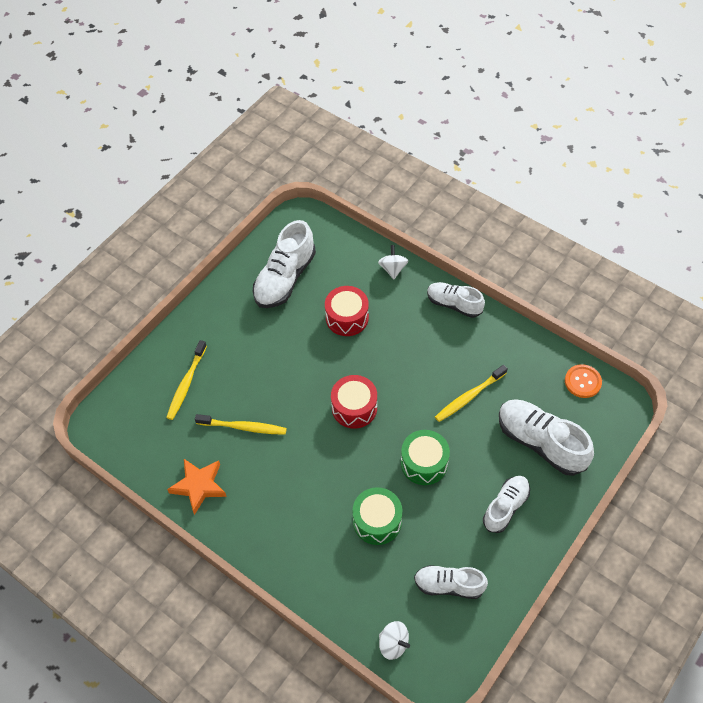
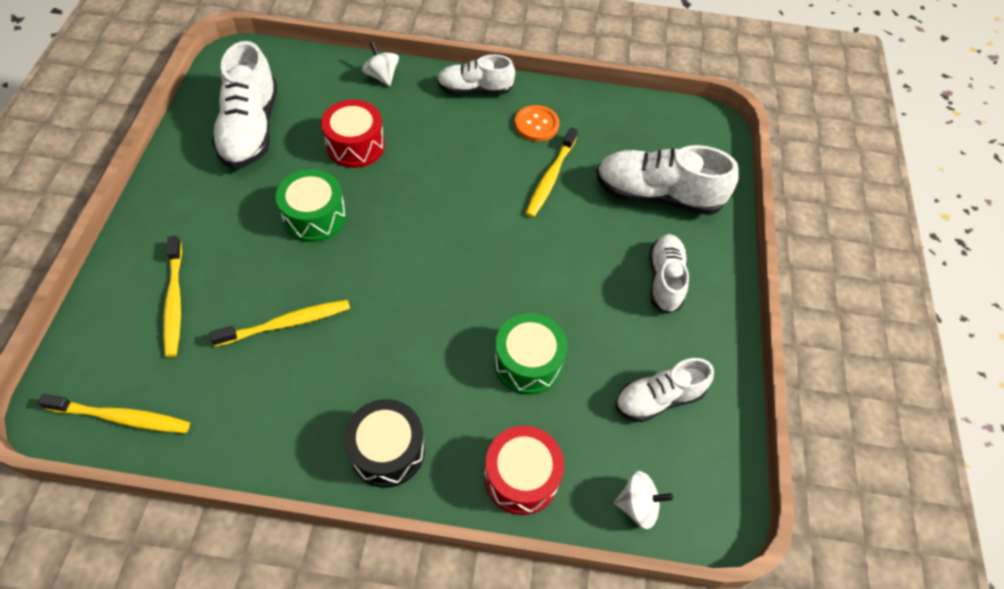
camera: 35 degrees left, 0 degrees up
orange star [167,459,227,515] -> none
red drum [331,375,377,428] -> red drum moved to [484,426,564,515]
green drum [401,430,450,485] -> green drum moved to [276,169,346,242]
orange button [565,364,602,398] -> orange button moved to [514,105,559,142]
none -> yellow toothbrush [38,394,190,433]
none -> black drum [344,399,425,488]

